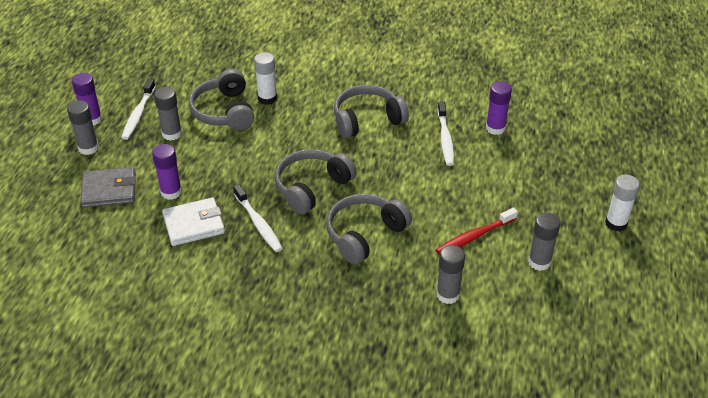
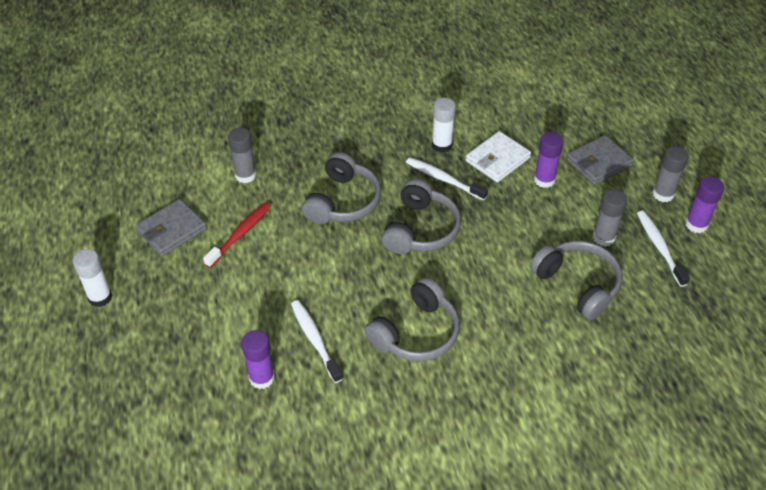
camera: 155 degrees right, 5 degrees up
white glue stick [254,52,277,105] -> white glue stick moved to [432,98,456,153]
grey glue stick [528,213,560,271] -> grey wallet [135,199,207,256]

